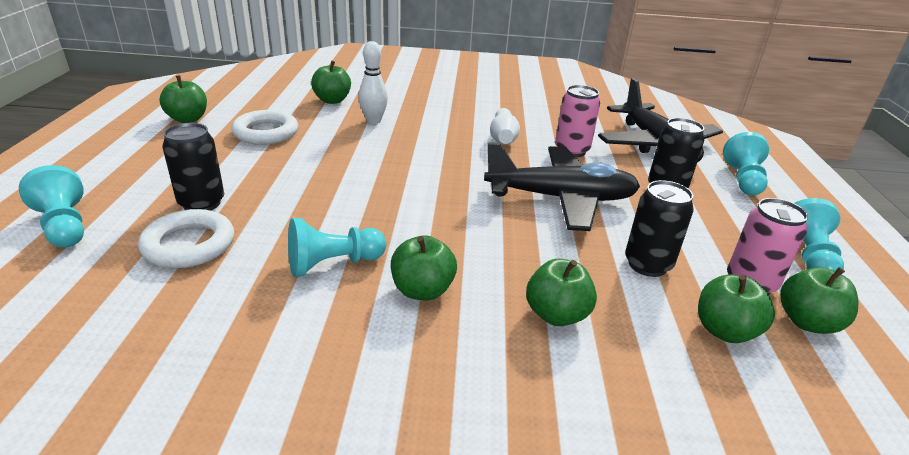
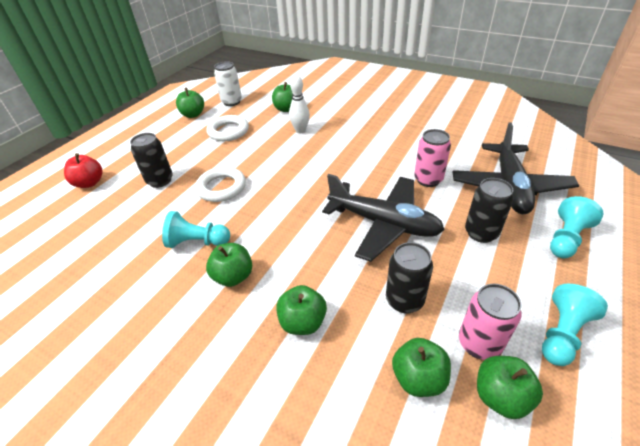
camera: 30 degrees right, 10 degrees up
turquoise pawn [19,165,84,248] -> red apple [64,153,103,188]
white ring [138,209,234,268] -> white ring moved to [195,167,246,202]
white bowling pin [490,108,520,145] -> none
none -> white can [214,61,242,106]

